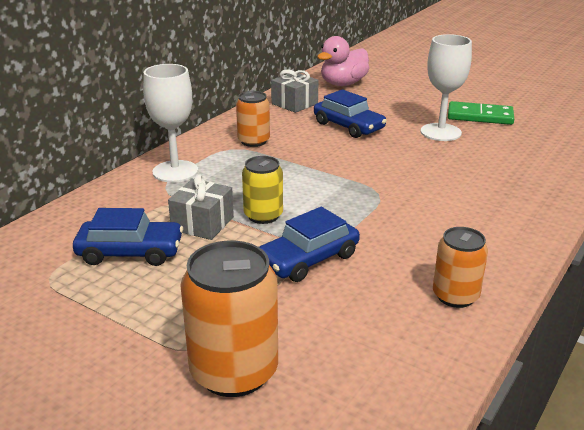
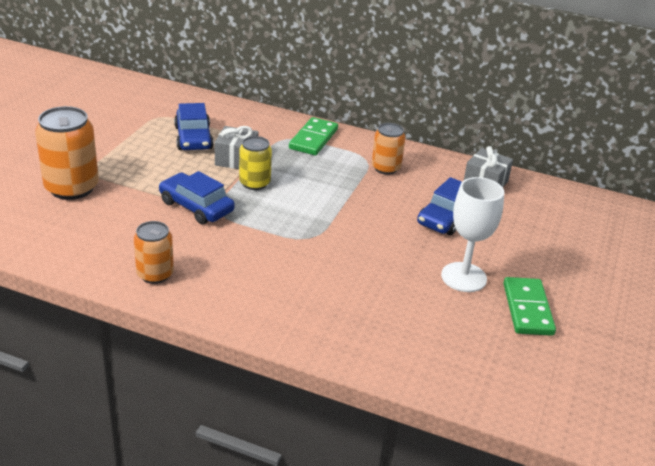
camera: 75 degrees right, 5 degrees up
white goblet [143,64,198,183] -> green domino [289,117,338,155]
pink duck [317,36,369,86] -> none

